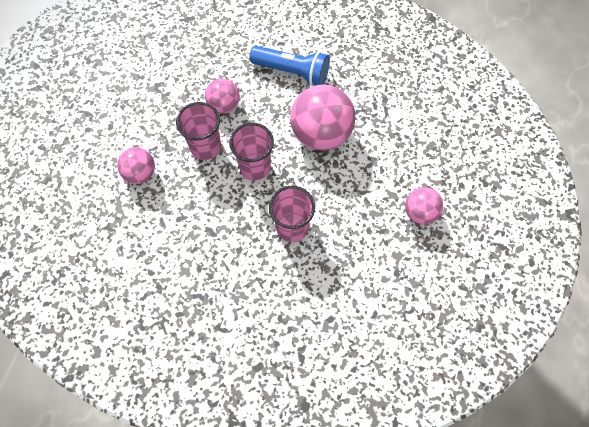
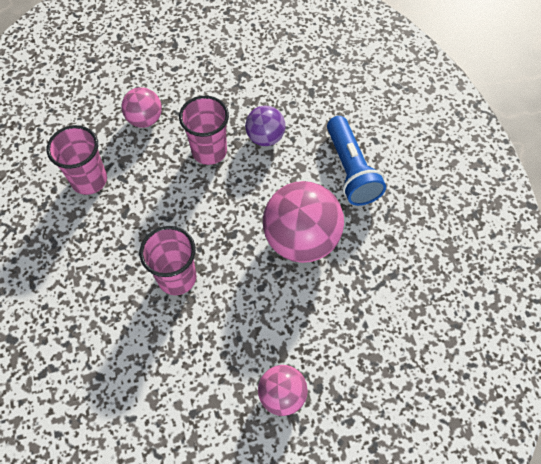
camera: 55 degrees right, 5 degrees down
pink ball [205,78,240,114] -> purple ball [245,106,285,146]
pink cup [229,123,274,180] -> pink cup moved to [47,125,107,195]

